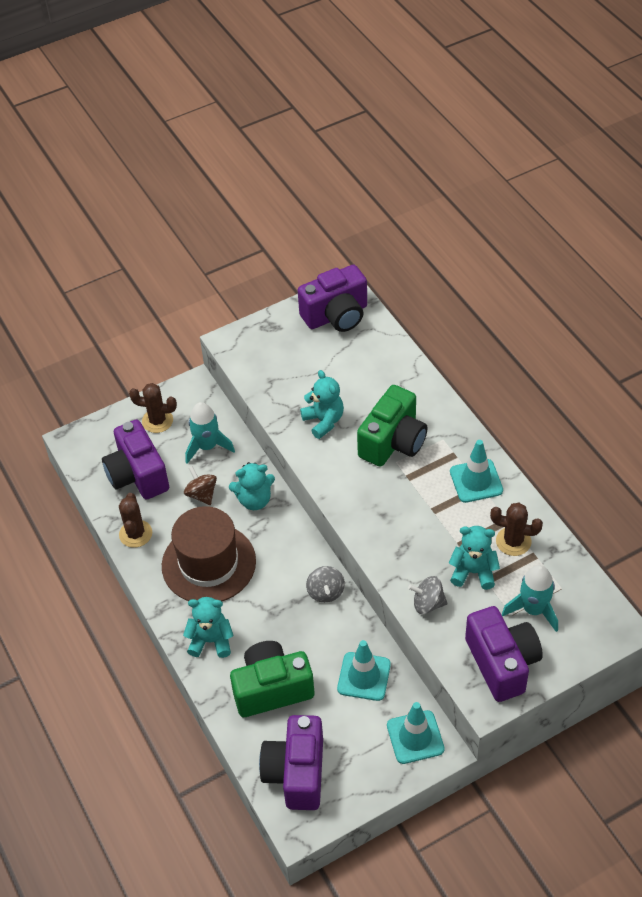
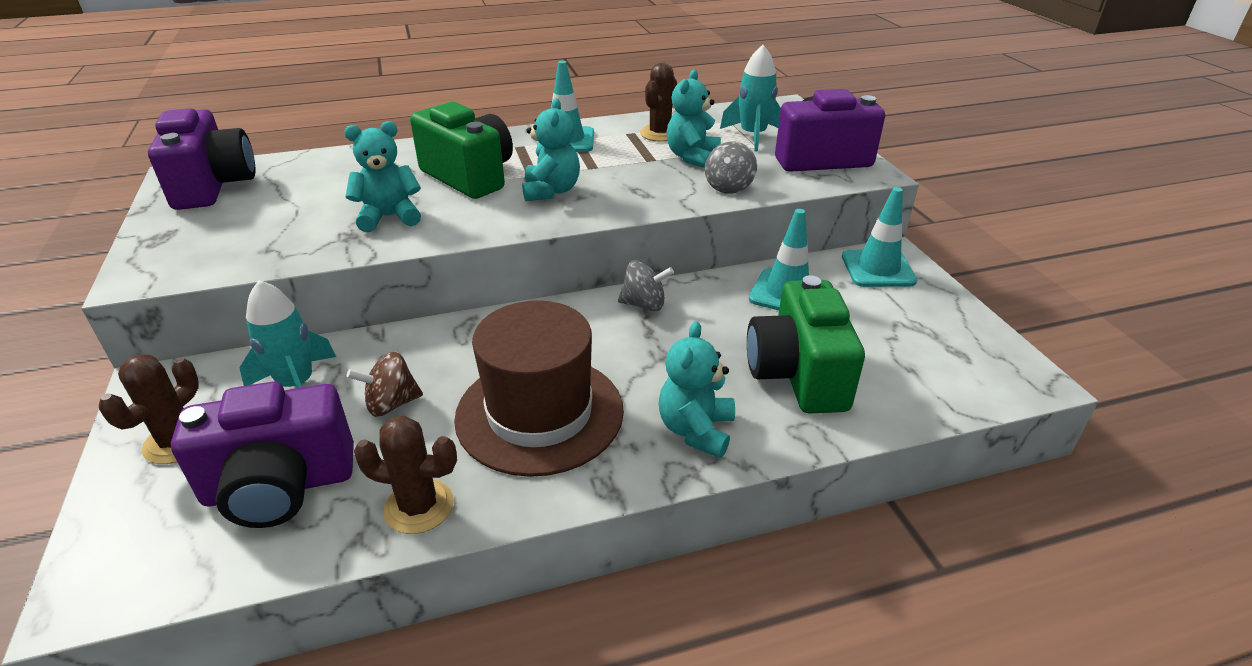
camera: 80 degrees left, 15 degrees down
turquoise teddy bear [229,462,275,510] -> turquoise teddy bear moved to [522,98,580,201]
purple camera [259,715,323,810] -> none

